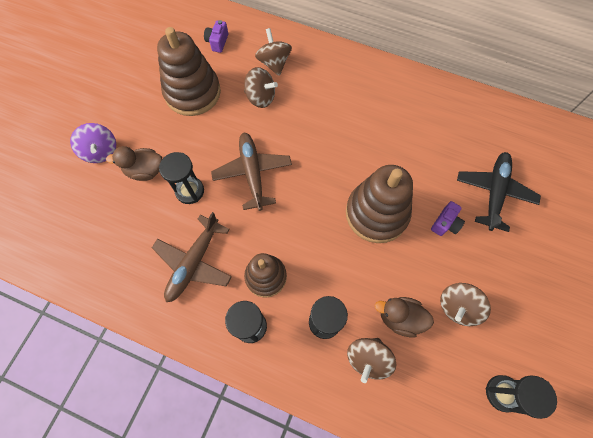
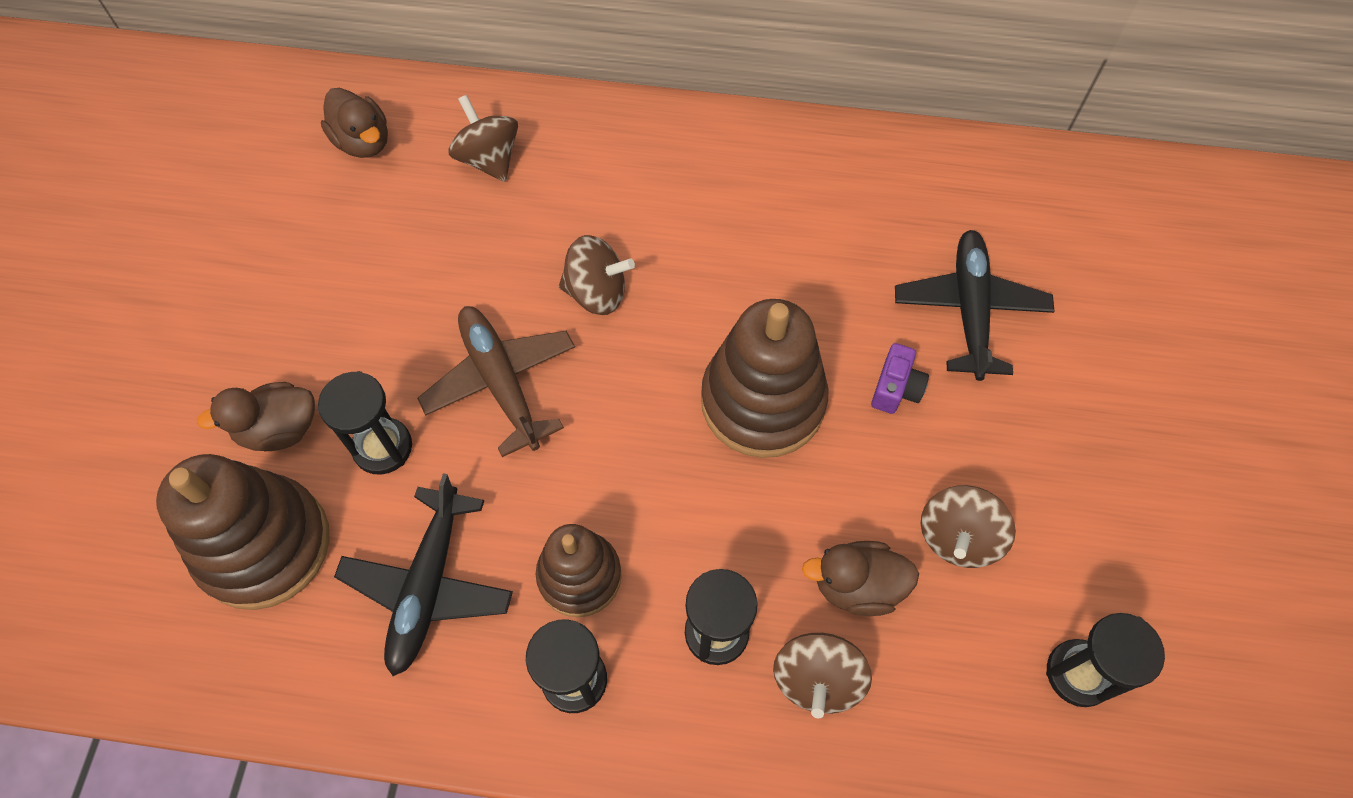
camera: 15 degrees left, 5 degrees down
purple spinning top [70,123,116,163] -> none
brown plane [152,212,232,302] -> black plane [334,473,513,676]
brown stacking toy [157,27,221,116] -> brown stacking toy moved to [156,454,330,610]
purple camera [204,20,228,53] -> brown duck [321,88,388,158]
brown spinning top [244,67,278,108] -> brown spinning top moved to [559,235,635,315]

